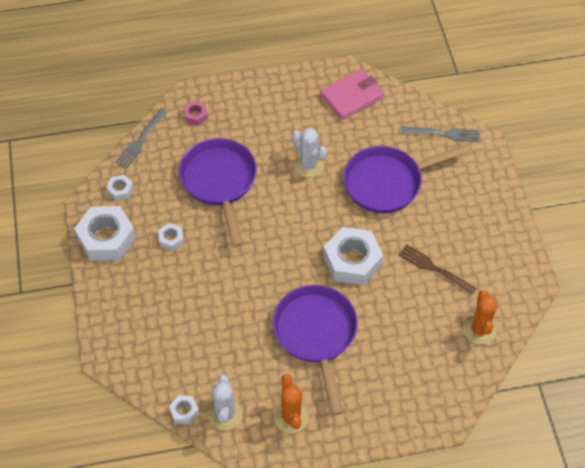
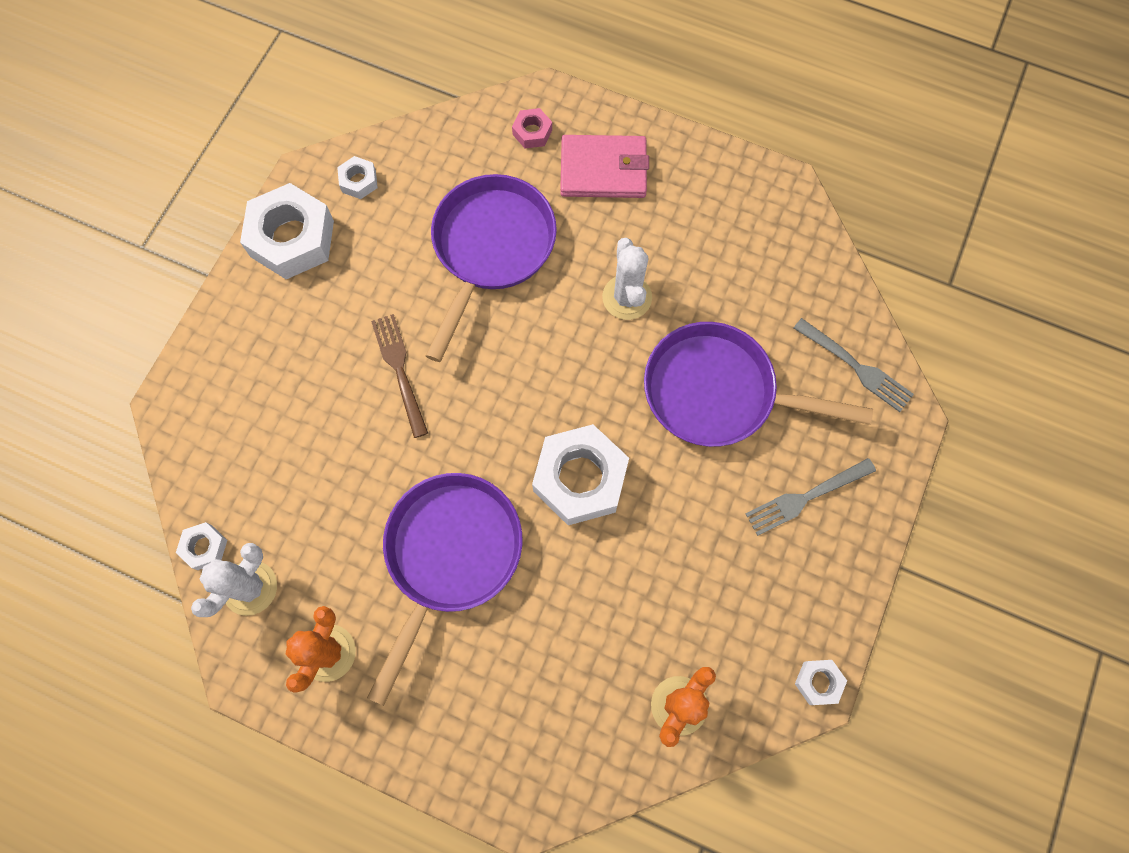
camera: 35 degrees right, 15 degrees up
grey fork [115,108,168,168] -> grey fork moved to [746,458,876,536]
white nut [158,223,184,251] -> white nut moved to [795,660,847,705]
pink wallet [320,69,384,120] -> pink wallet moved to [560,135,649,198]
brown fork [398,244,477,295] -> brown fork moved to [371,314,428,438]

